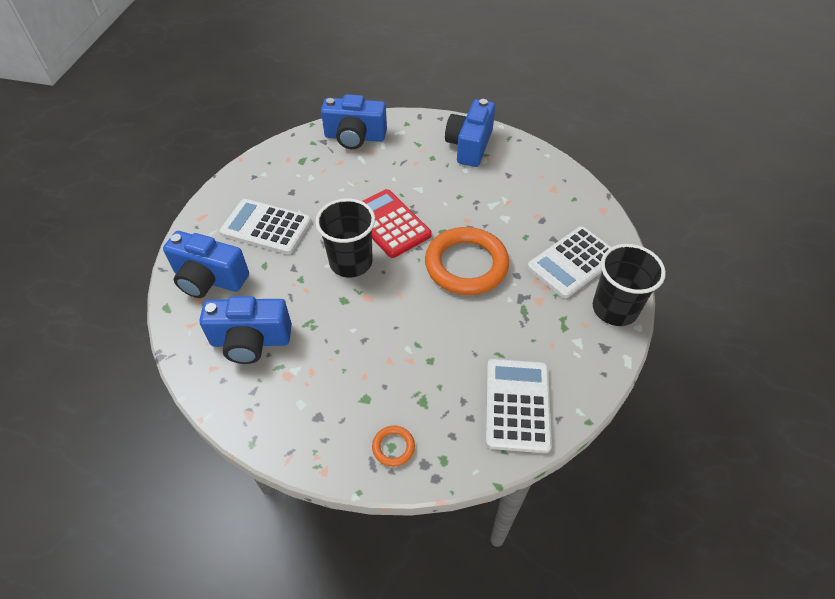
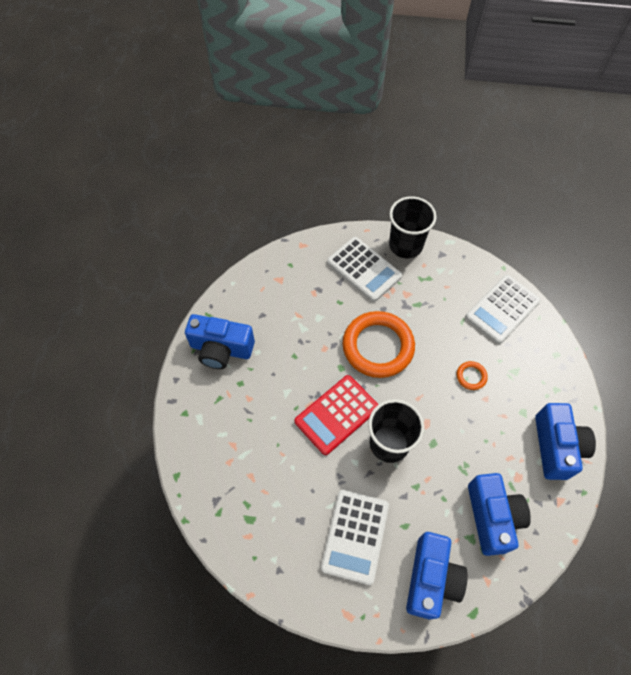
camera: 95 degrees left, 10 degrees up
blue camera [321,94,387,149] -> blue camera moved to [535,403,596,480]
orange ring [372,425,415,467] -> orange ring moved to [457,361,488,390]
white calculator [486,359,552,453] -> white calculator turned 45 degrees counterclockwise [465,275,541,344]

